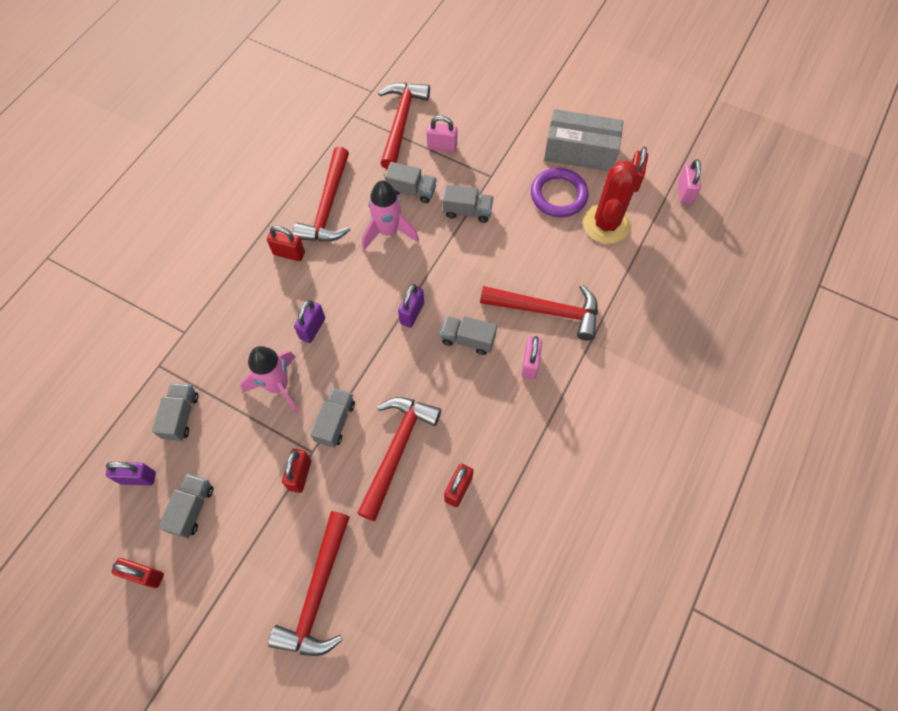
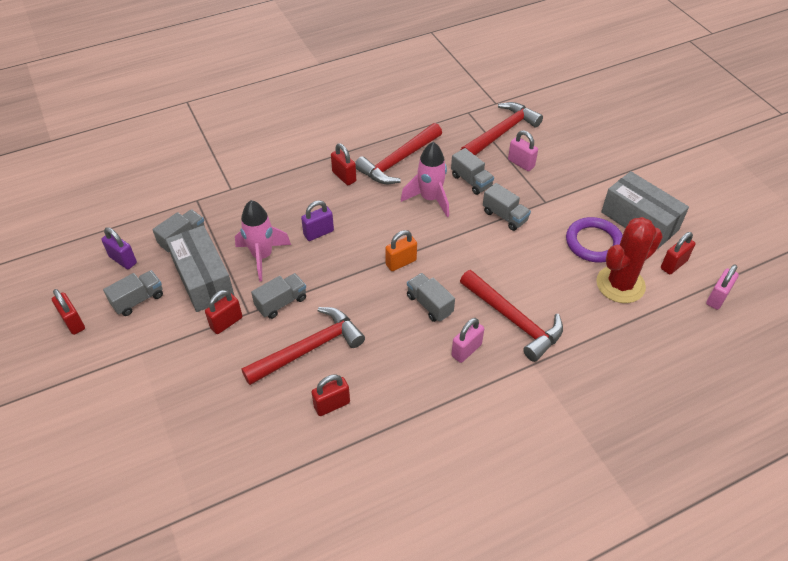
camera: 35 degrees right, 15 degrees down
red hammer [268,511,350,656] -> none
purple padlock [398,284,424,328] -> orange padlock [385,230,417,271]
none -> grey box [166,225,235,312]

